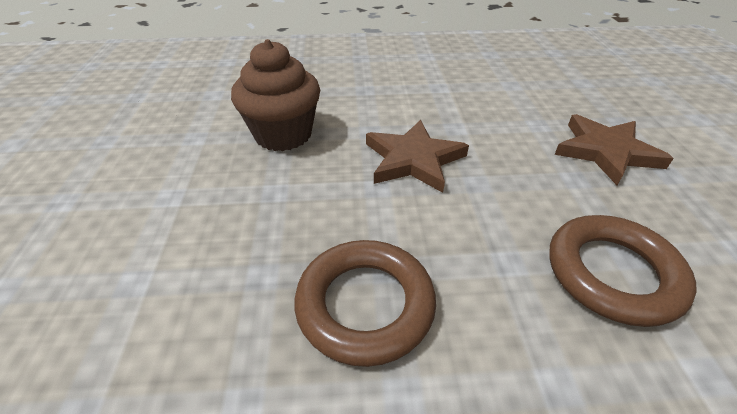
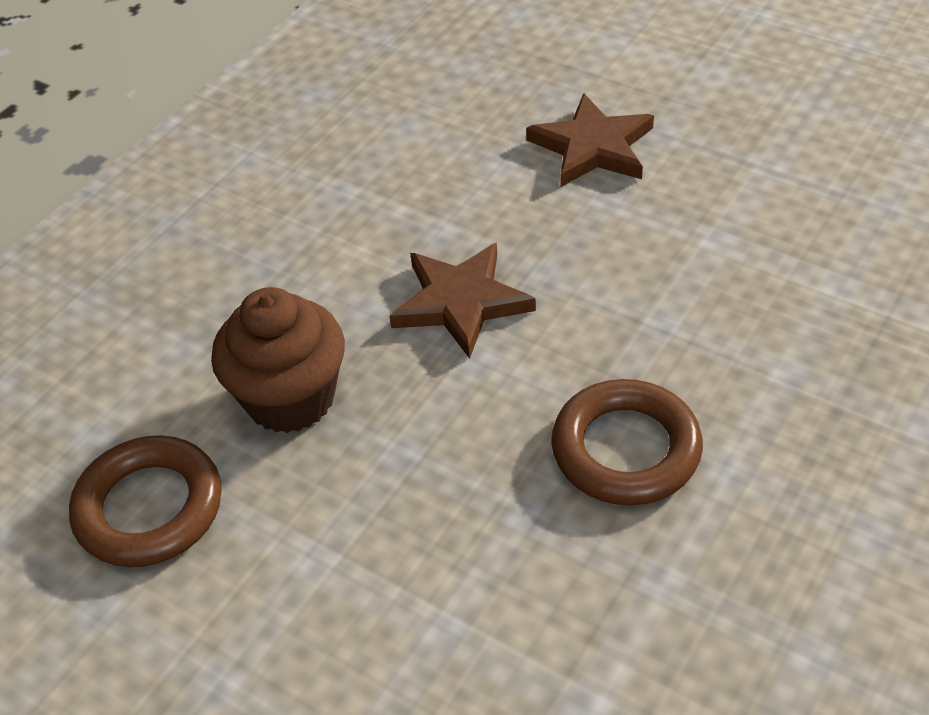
camera: 50 degrees left, 5 degrees up
brown ring [549,215,696,327] -> brown ring moved to [69,435,222,567]

